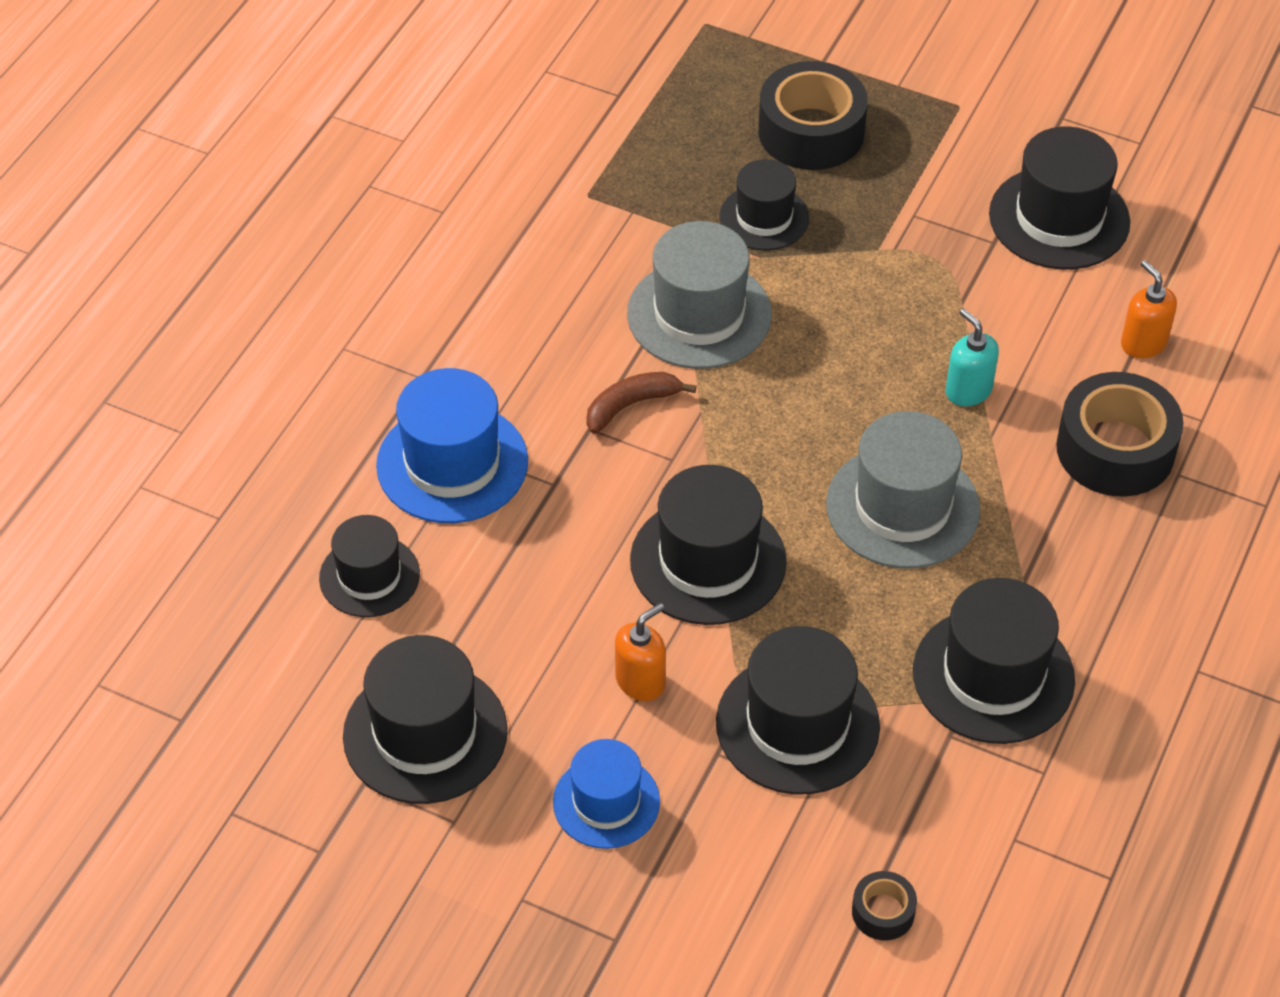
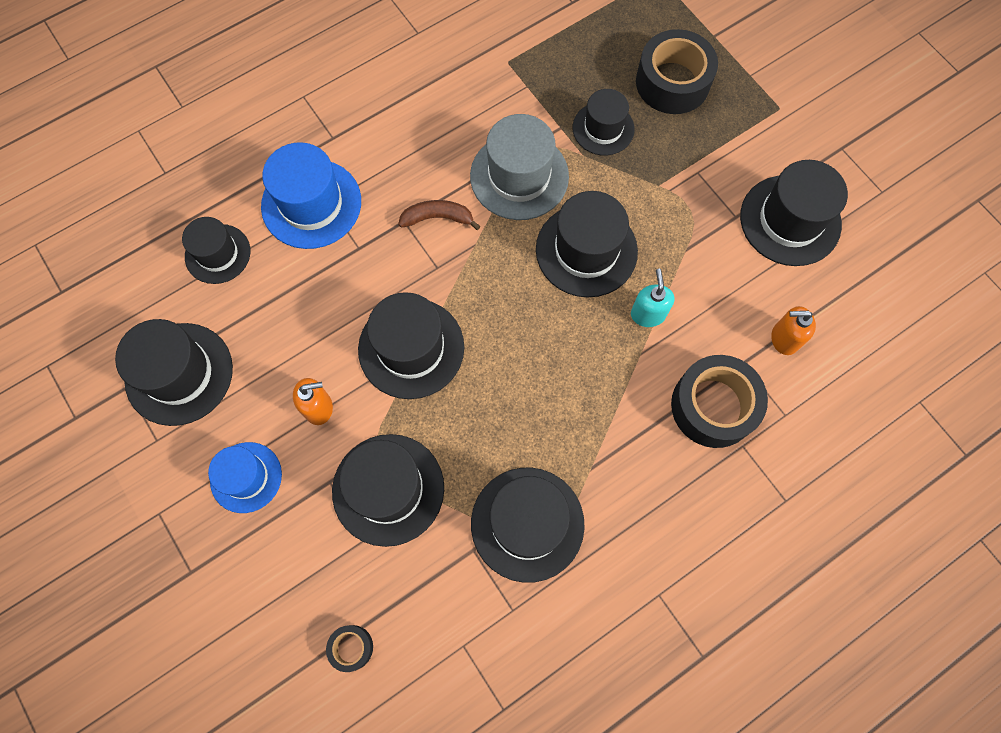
camera: 30 degrees right, 20 degrees up
grey hat [826,411,980,568] -> none
orange soap dispenser [1121,260,1177,358] -> orange soap dispenser turned 90 degrees counterclockwise [771,306,816,355]
none -> black hat [536,191,638,297]

